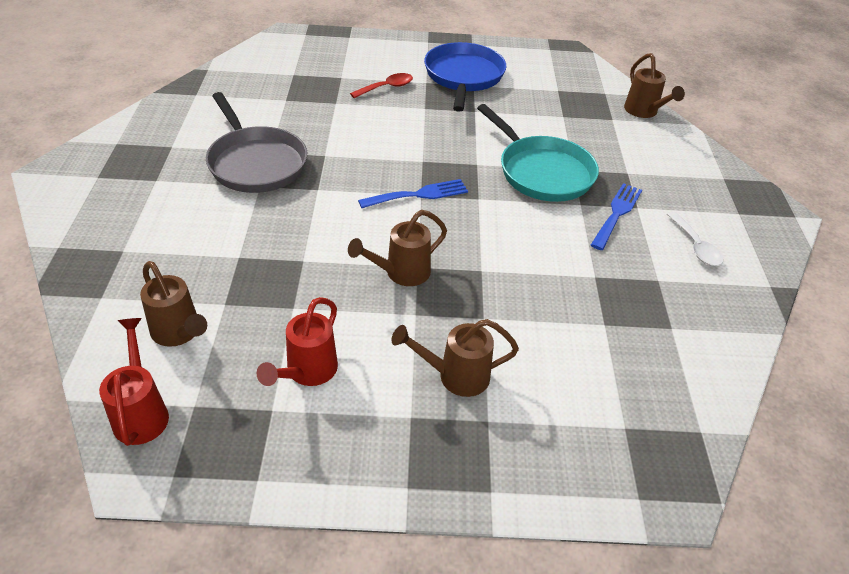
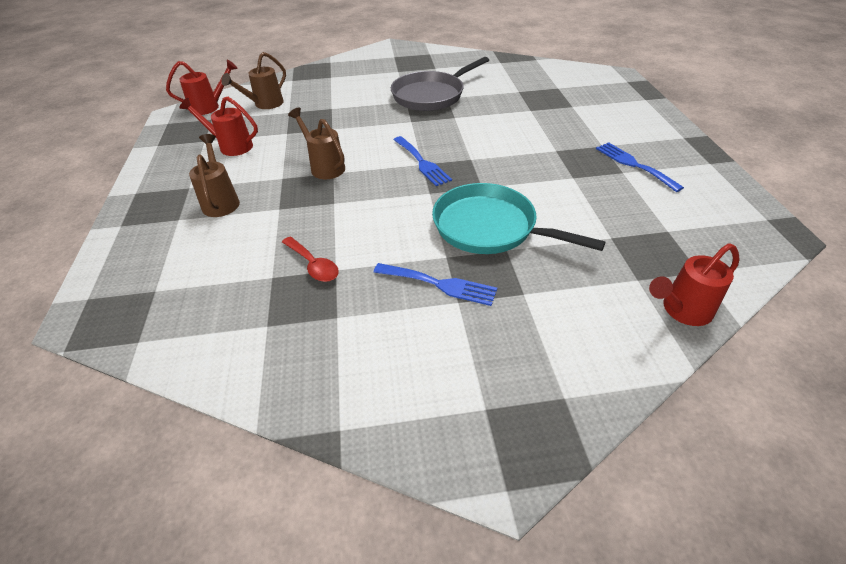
camera: 85 degrees right, 0 degrees up
red spoon [350,73,413,98] -> red spoon moved to [282,237,339,282]
blue pan [424,42,506,112] -> blue fork [596,142,684,192]
turquoise pan [477,104,599,202] -> turquoise pan turned 75 degrees clockwise [432,183,606,254]
brown watering can [624,53,685,118] -> red watering can [649,243,740,326]
white spoon [667,212,723,266] -> none

